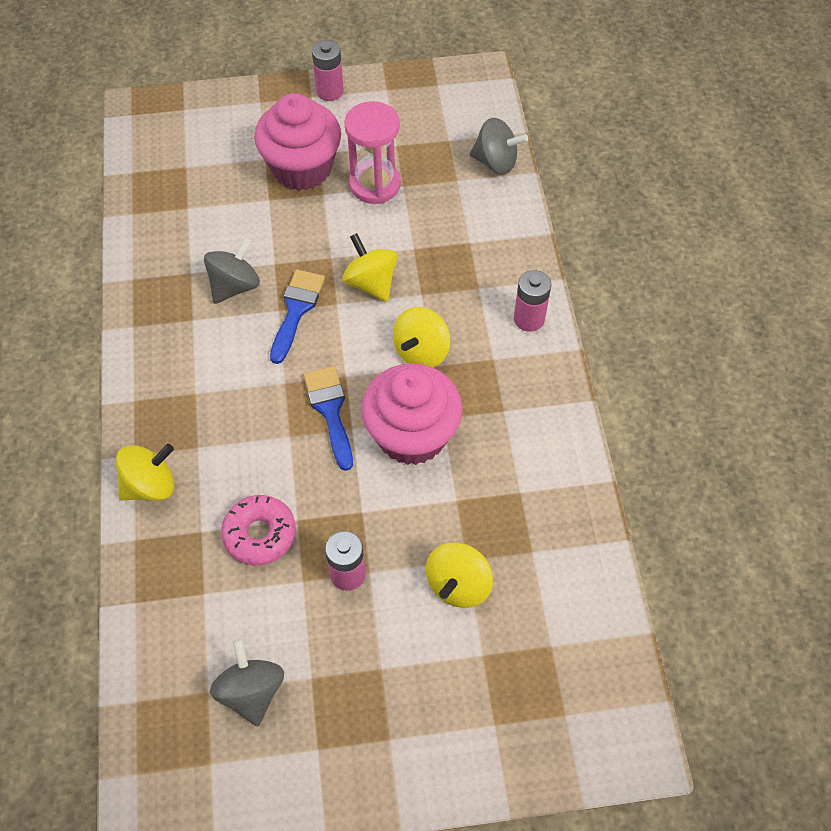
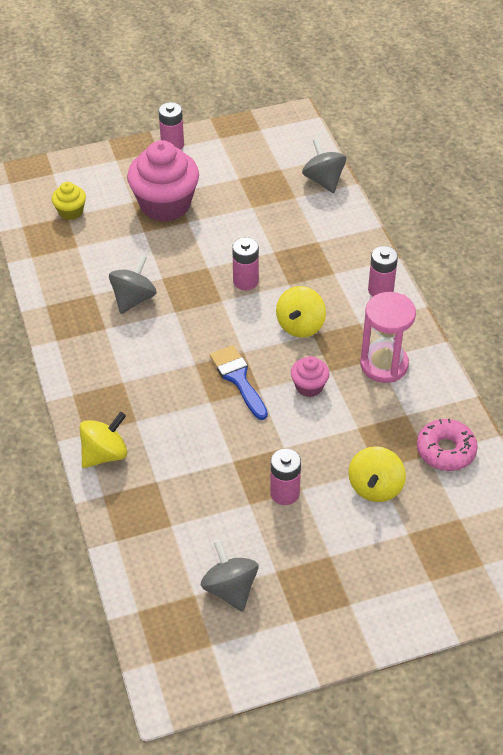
camera: 10 degrees left, 10 degrees down
pink donut [221,495,296,565] -> pink donut moved to [417,418,478,471]
blue brush [270,270,325,364] -> none
yellow spinning top [342,233,397,302] -> pink battery [232,237,259,290]
pink hourglass [344,101,401,204] -> pink hourglass moved to [360,292,416,383]
pink cupcake [361,363,463,465] -> pink cupcake [291,356,329,397], size x0.48
grey spinning top [470,118,528,174] -> grey spinning top turned 120 degrees counterclockwise [302,138,346,193]
none -> yellow cupcake [52,182,86,220]

